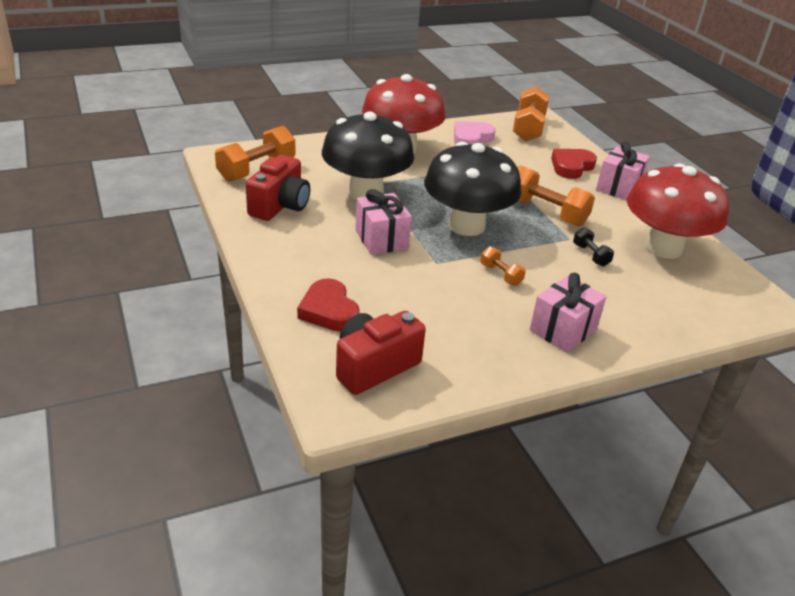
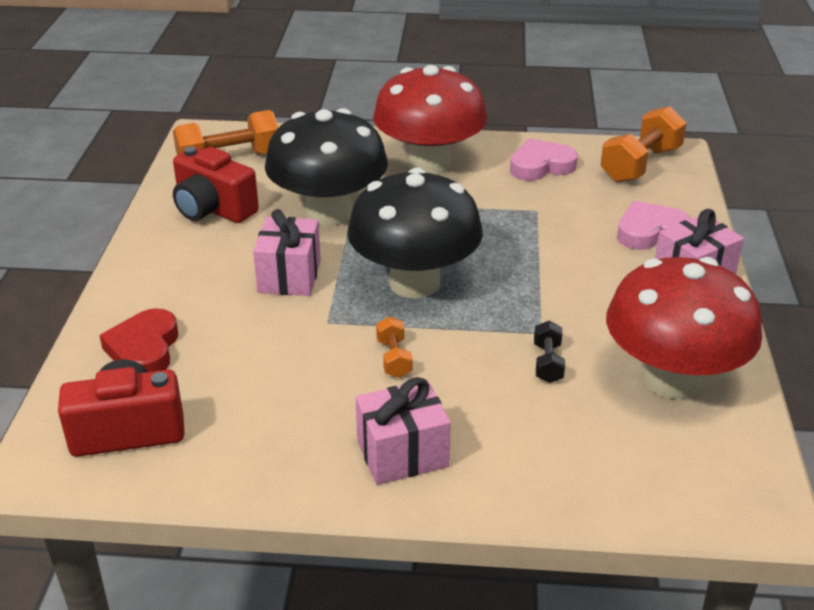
camera: 30 degrees right, 0 degrees up
red camera [246,155,310,221] -> red camera turned 75 degrees clockwise [173,146,259,223]
orange dumbbell [517,165,595,226] -> none
red heart [551,149,597,179] -> pink heart [617,201,691,250]

